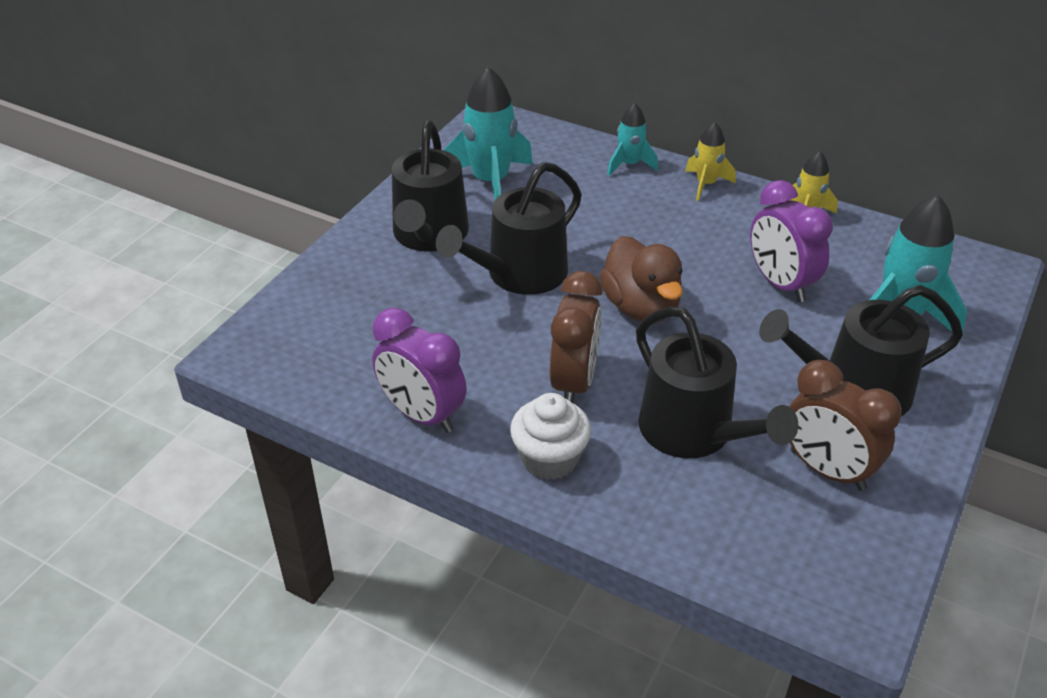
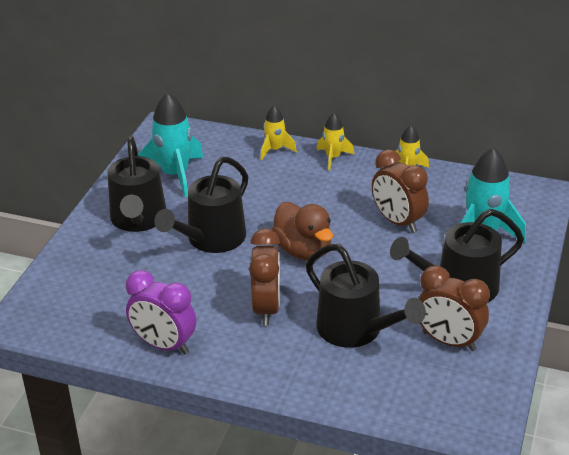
camera: 10 degrees left, 5 degrees down
white cupcake [510,393,591,480] -> none
turquoise rocket [607,103,658,176] -> yellow rocket [260,105,297,160]
purple clock [750,180,833,302] -> brown clock [372,149,429,233]

